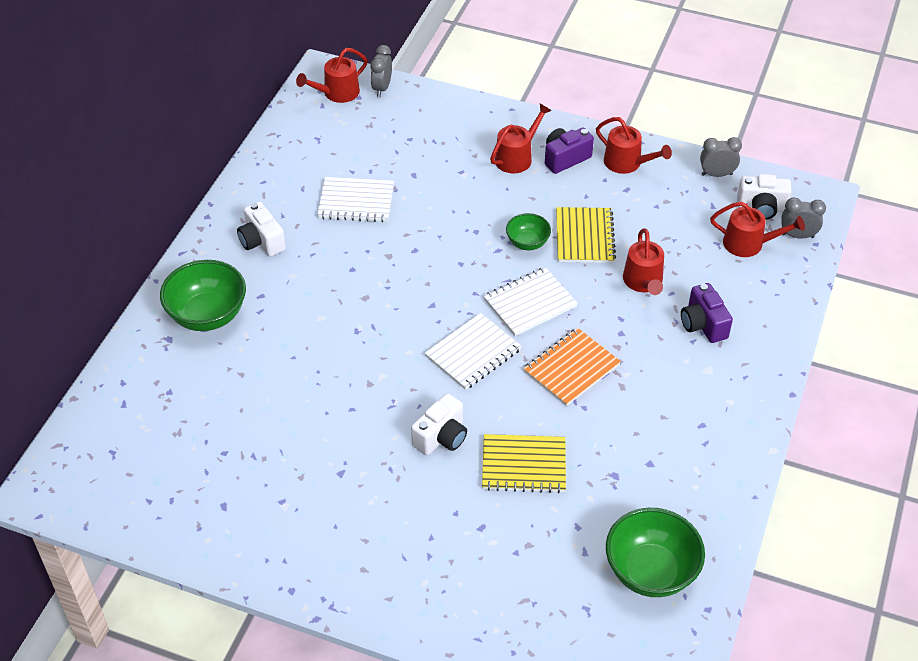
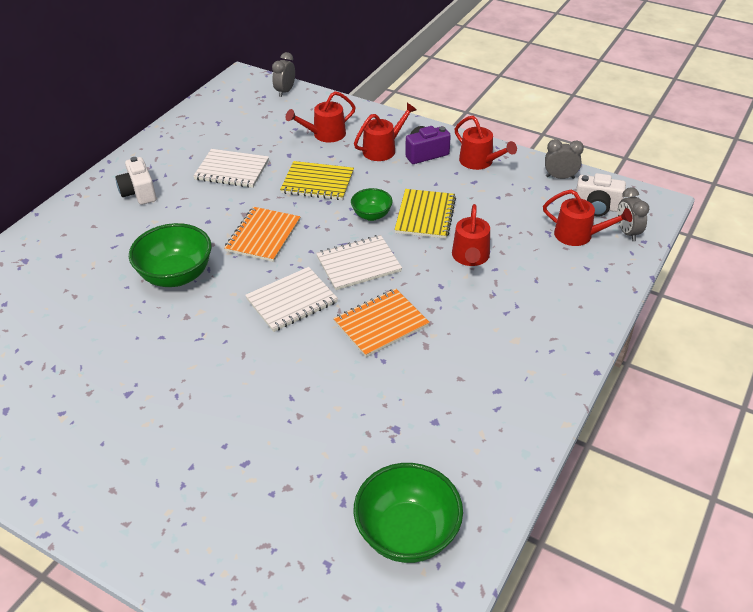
camera: 10 degrees right, 5 degrees down
green bowl [160,260,246,331] -> green bowl moved to [129,223,211,287]
red watering can [296,48,368,103] -> red watering can moved to [286,91,356,143]
white camera [411,393,467,455] -> none
yellow notebook [482,434,566,493] -> yellow notebook moved to [280,161,354,200]
purple camera [681,283,733,343] -> none
grey clock [781,197,826,238] -> grey clock turned 120 degrees counterclockwise [617,187,649,242]
none -> orange notebook [224,207,300,262]

